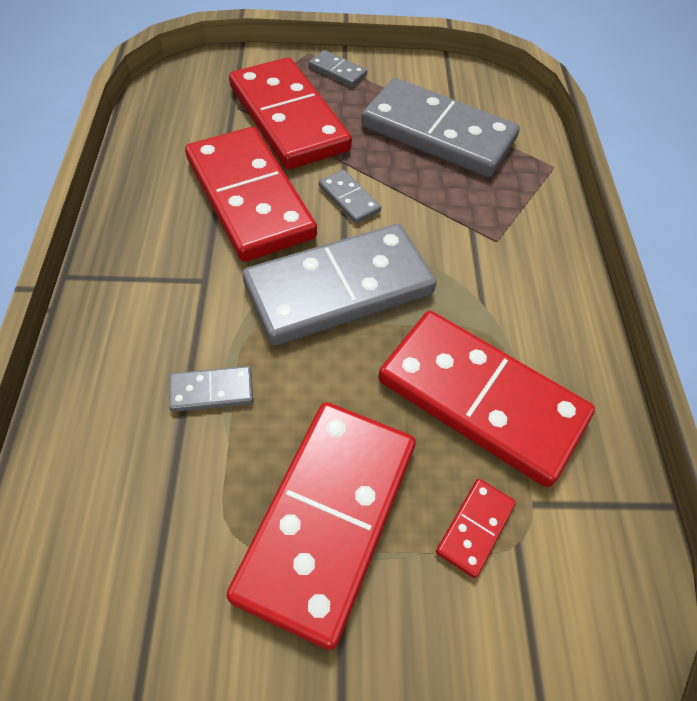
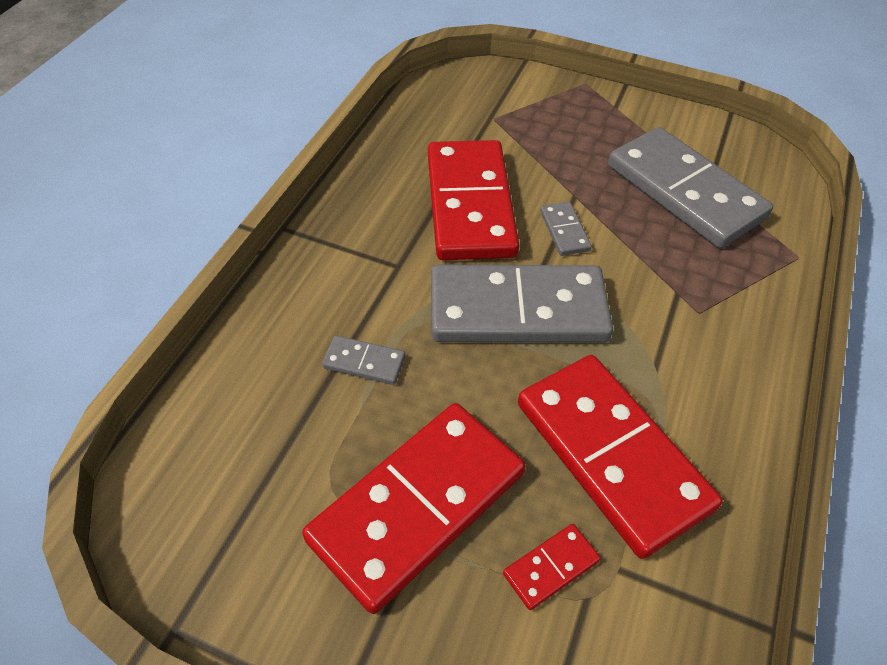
camera: 25 degrees right, 5 degrees down
red domino [229,57,352,170] -> none
grey domino [309,50,367,87] -> none

